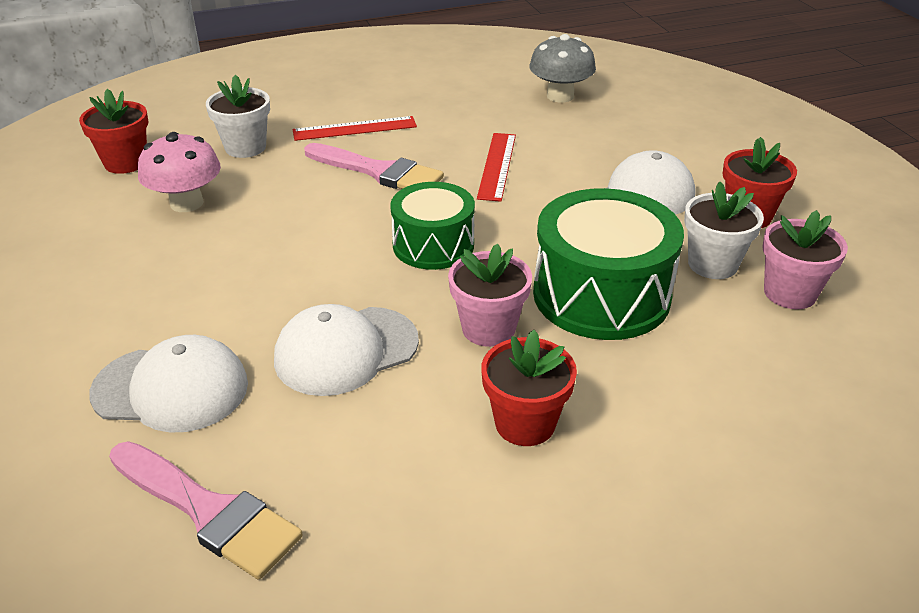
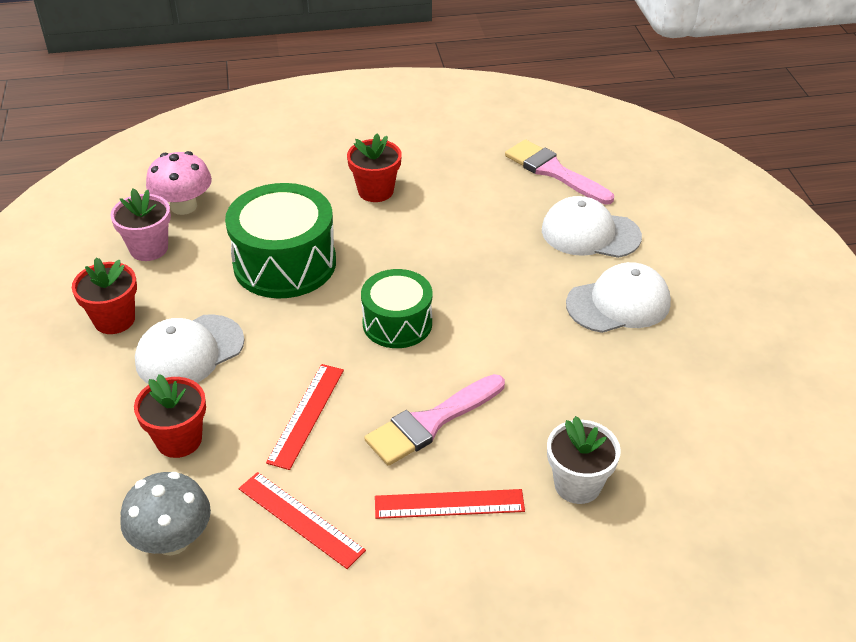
camera: 170 degrees left, 5 degrees up
red flower pot [79,89,148,174] -> red flower pot moved to [134,374,206,458]
pink mushroom [138,132,221,212] -> pink mushroom moved to [146,151,212,215]
white cap [274,304,419,396] -> white cap moved to [566,262,671,333]
pink brush [304,143,444,189] -> pink brush turned 75 degrees counterclockwise [364,374,505,466]
pink flower pot [448,244,532,347] -> none
white flower pot [684,181,764,279] -> none
none -> red ruler [239,472,366,569]

